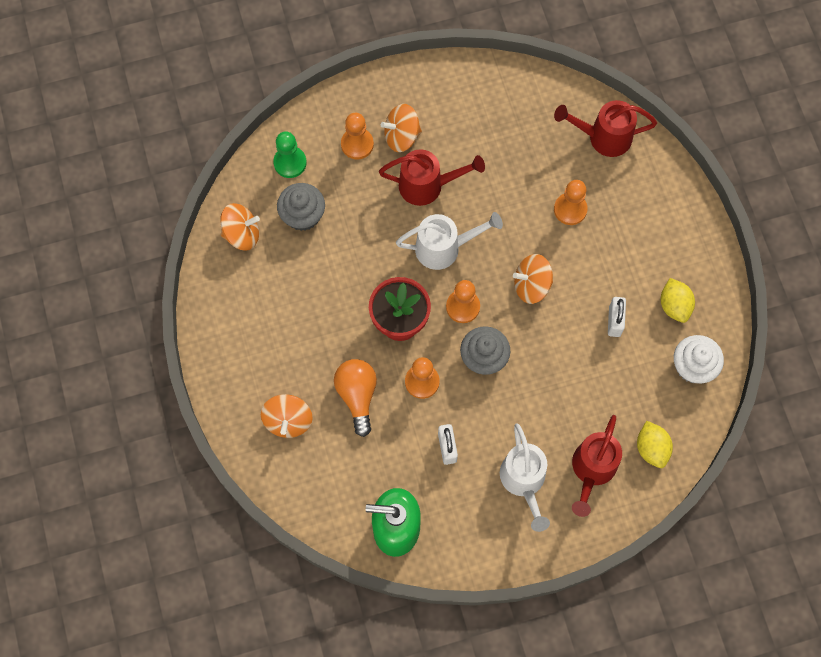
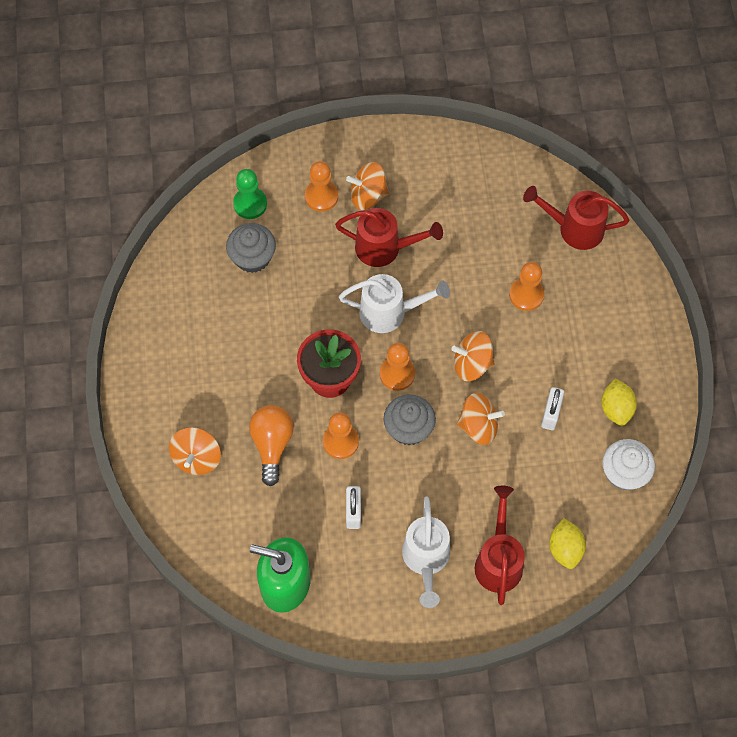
camera: 10 degrees right, 5 degrees down
orange spinning top [220,203,260,251] -> orange spinning top moved to [457,393,505,445]
red watering can [572,415,622,517] -> red watering can turned 150 degrees clockwise [475,486,525,605]

